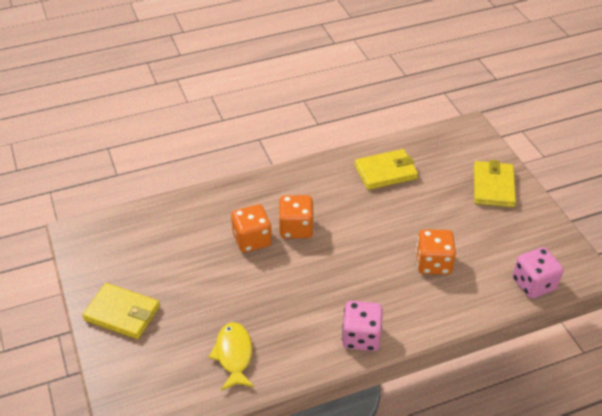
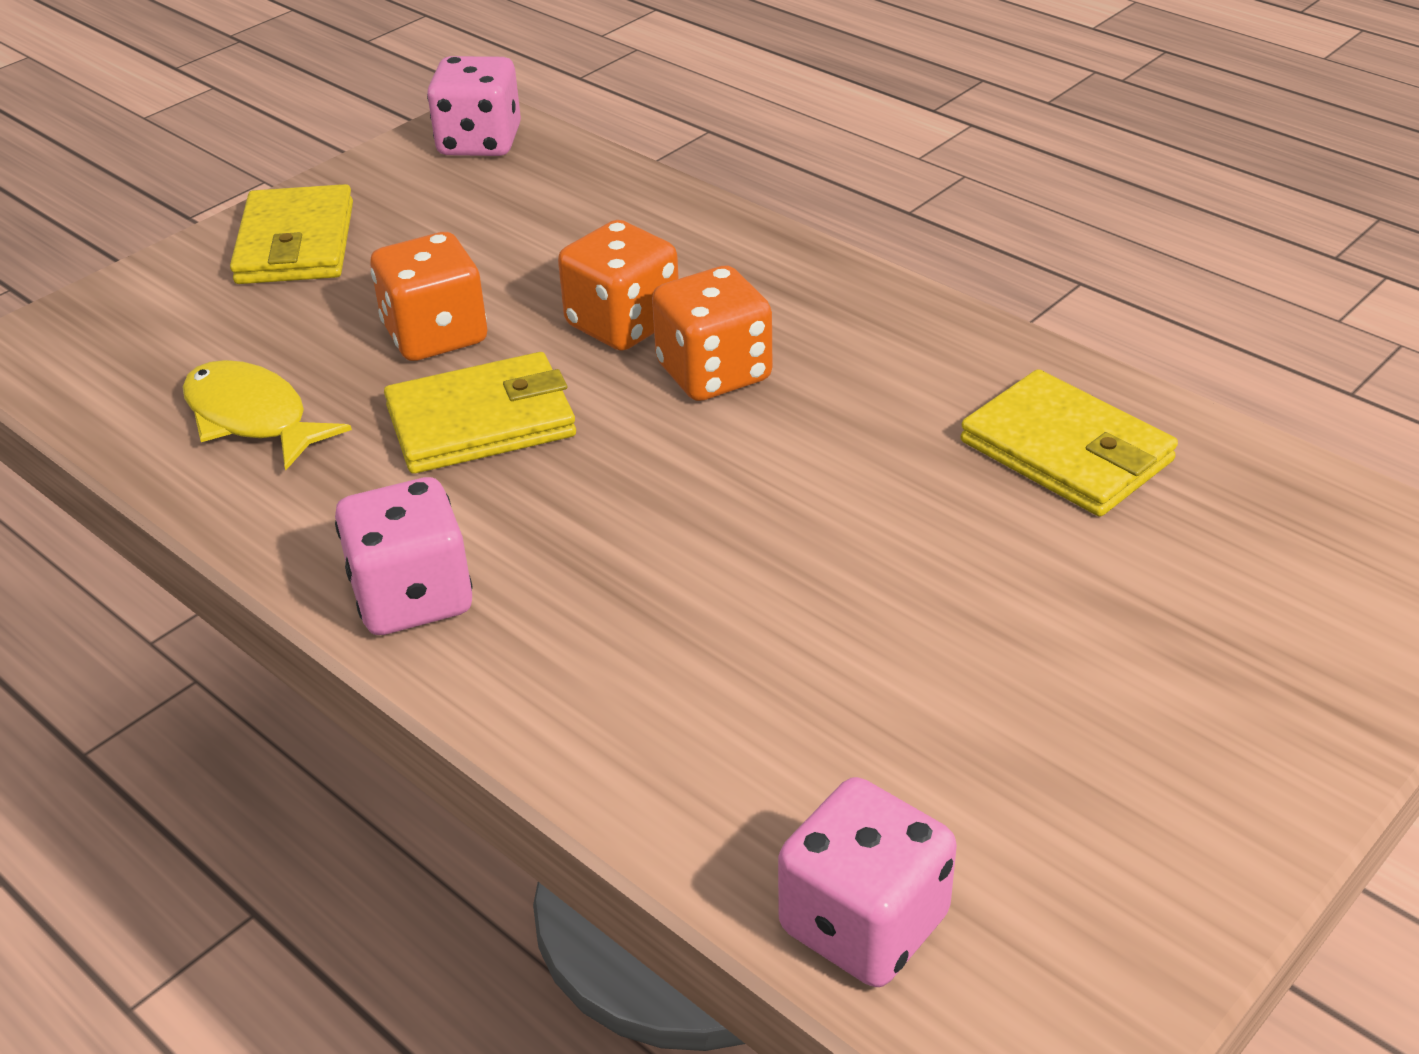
camera: 65 degrees right, 5 degrees down
yellow fish [209,322,254,391] -> yellow fish turned 105 degrees counterclockwise [182,360,352,470]
orange dice [416,229,456,274] -> orange dice moved to [370,232,487,361]
yellow wallet [474,160,516,207] -> yellow wallet moved to [384,352,576,474]
none -> pink dice [427,56,521,156]

